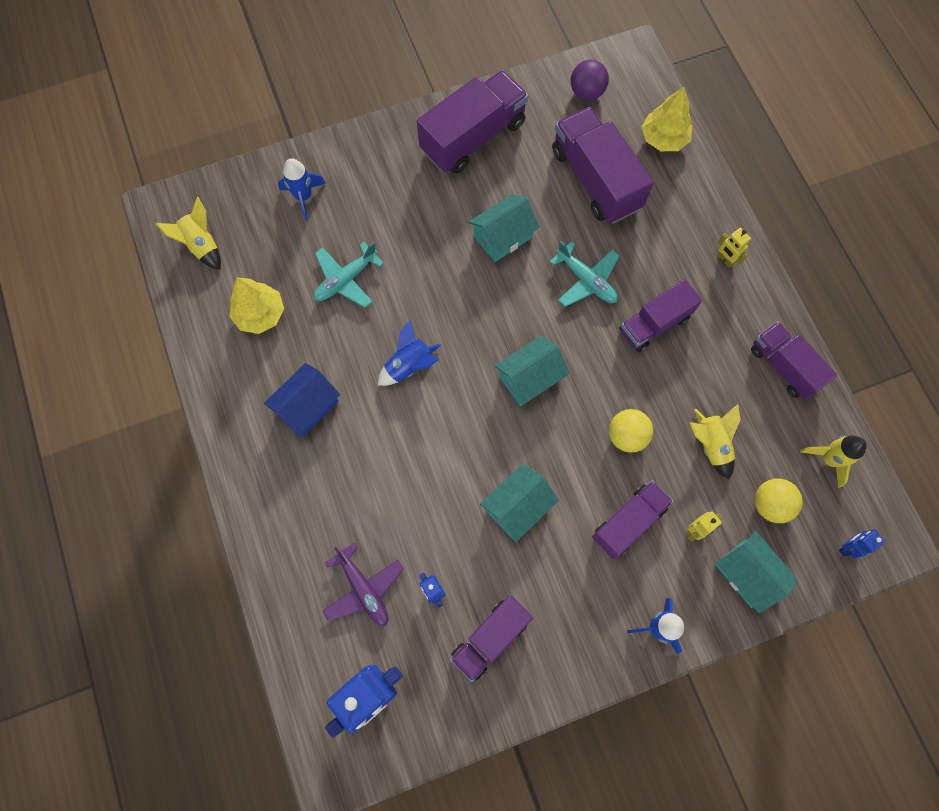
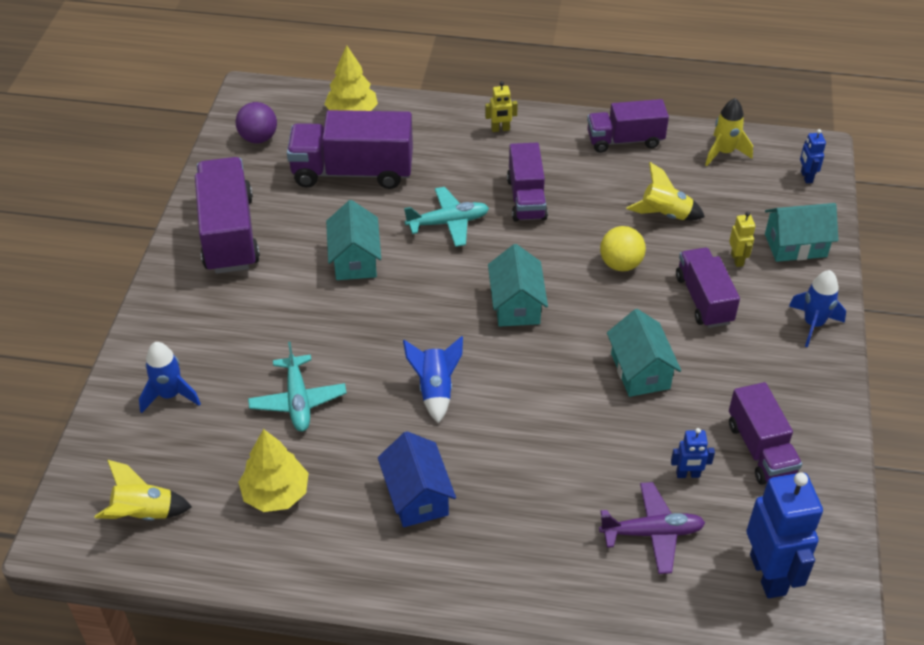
camera: 60 degrees left, 25 degrees down
yellow ball [755,479,803,523] -> none

